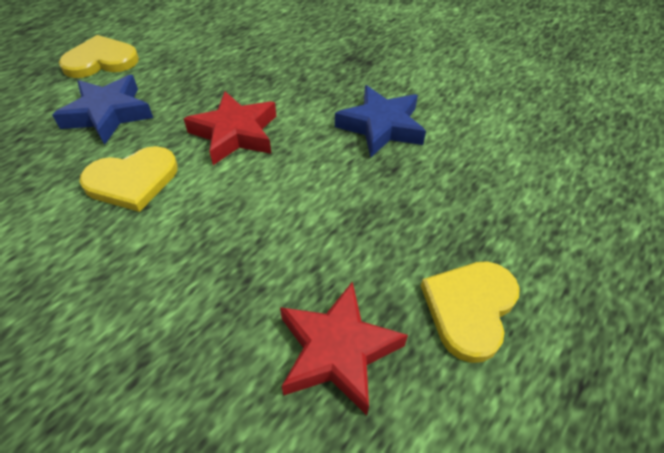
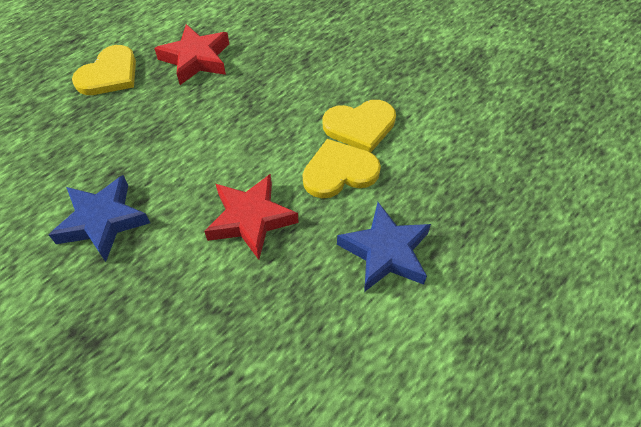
camera: 175 degrees left, 5 degrees up
yellow heart [59,35,139,78] -> yellow heart moved to [323,100,396,153]

